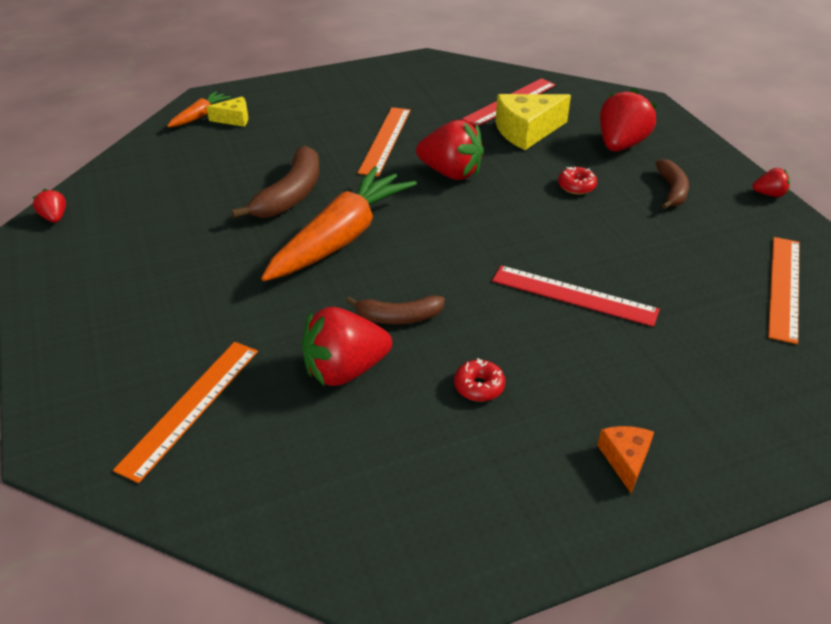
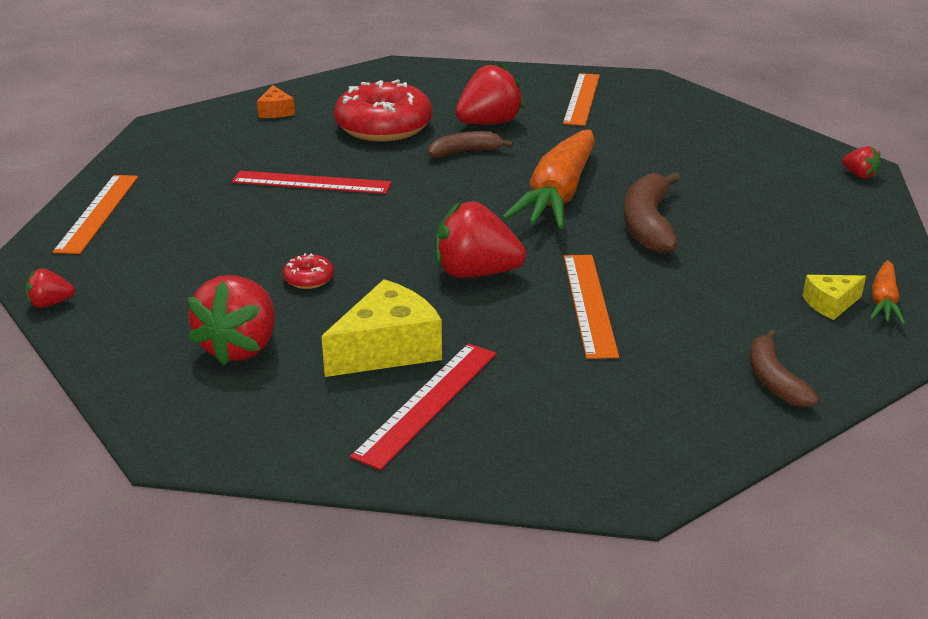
camera: 165 degrees right, 10 degrees down
red donut [454,358,506,402] -> red donut [334,79,432,142], size x2.48
brown banana [656,159,689,209] -> brown banana moved to [750,329,819,407]

